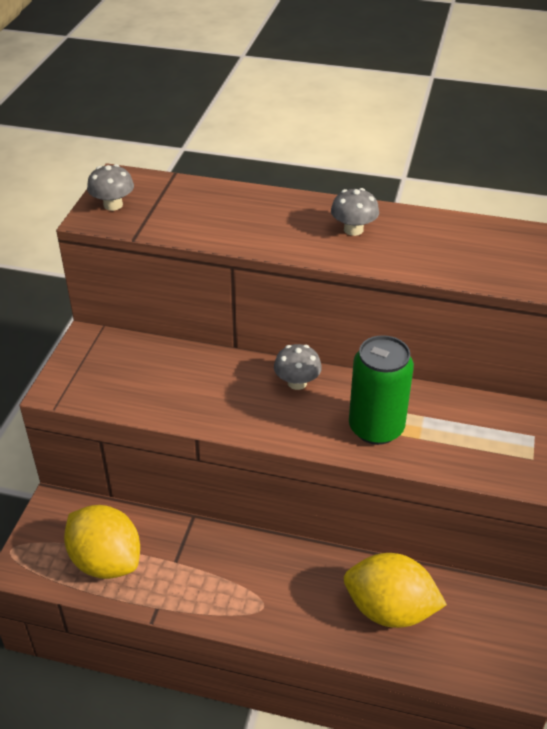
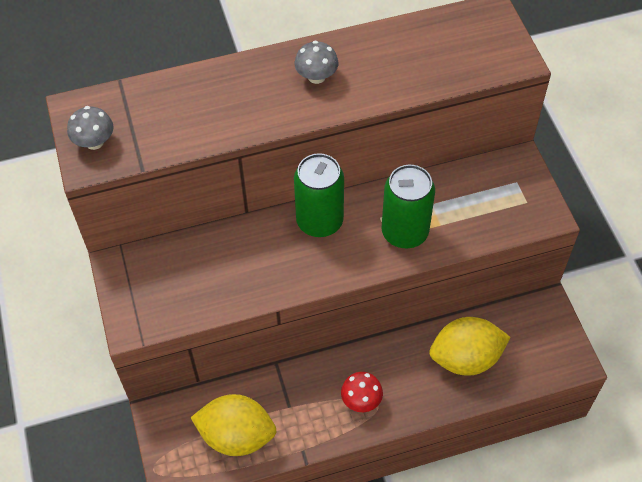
camera: 30 degrees left, 15 degrees up
grey mushroom [274,344,322,390] -> green can [294,153,344,237]
none -> red mushroom [341,372,383,412]

